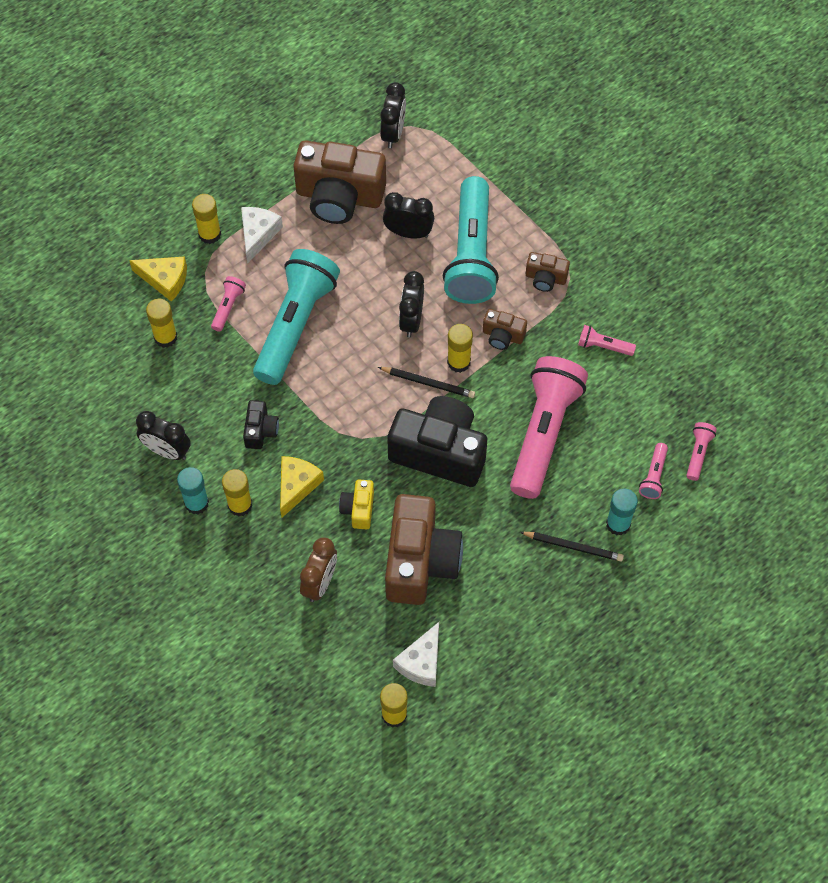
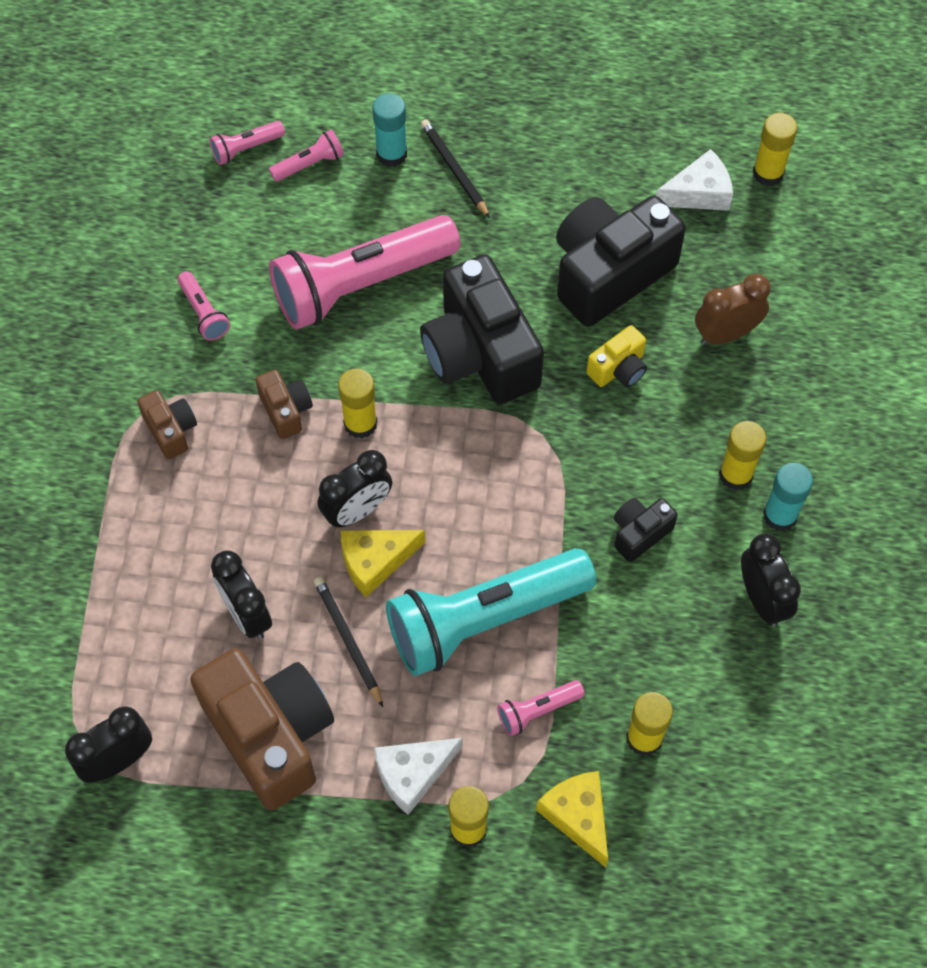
camera: 135 degrees left, 0 degrees up
yellow cheese [280,456,324,517] -> yellow cheese moved to [340,530,425,597]
black pencil [378,367,475,398] -> black pencil moved to [314,577,383,707]
brown camera [385,494,463,605] -> black camera [556,196,686,327]
turquoise flashlight [443,176,499,304] -> none

